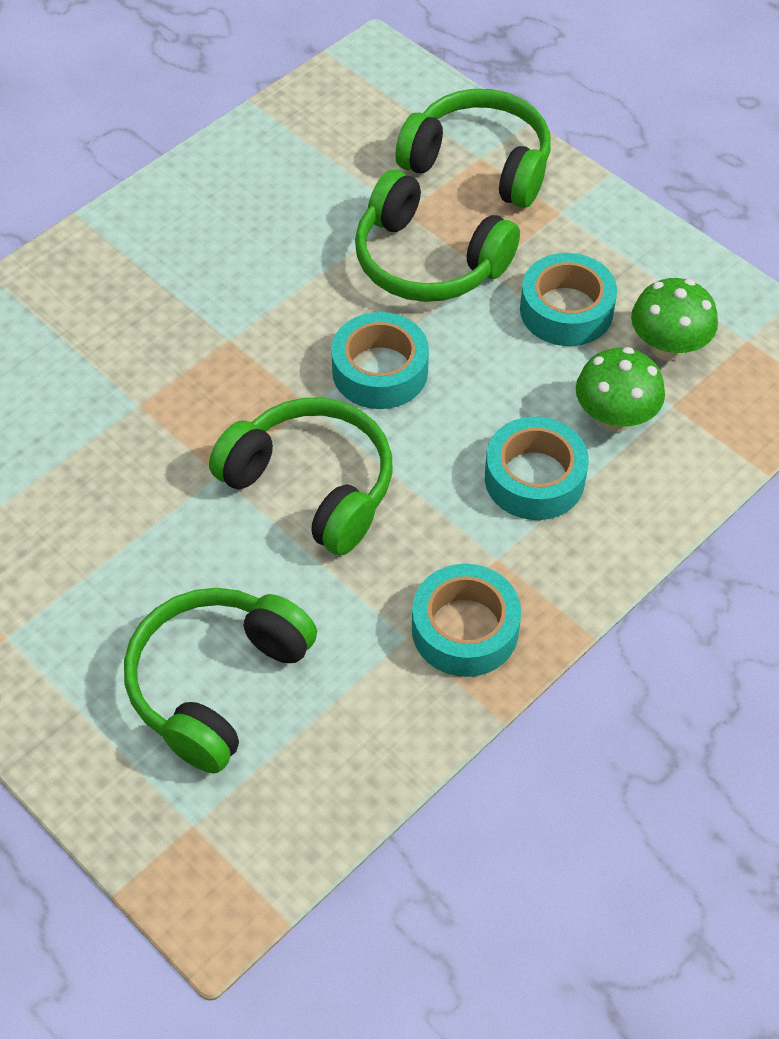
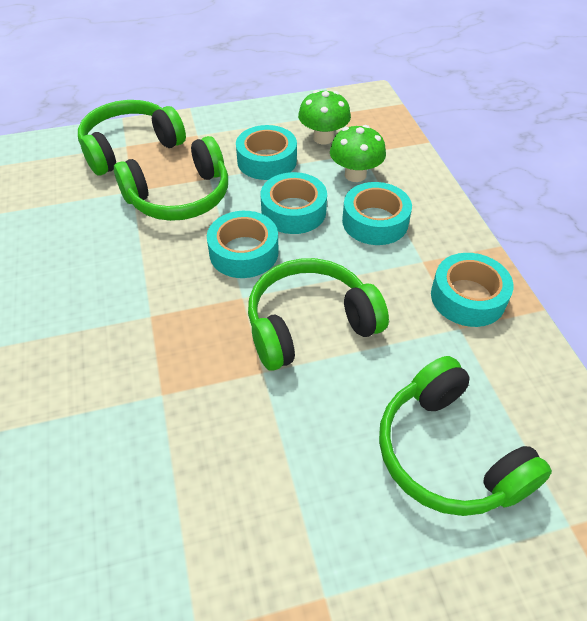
camera: 60 degrees left, 5 degrees down
none -> turquoise tape [261,172,327,234]

